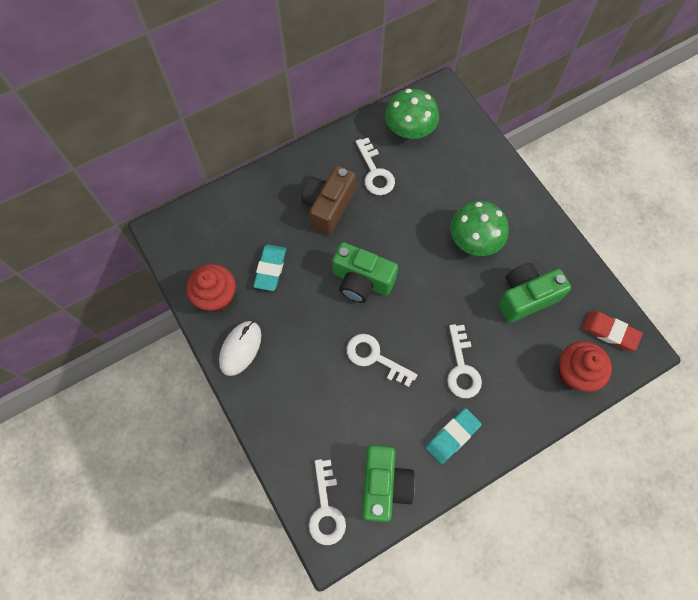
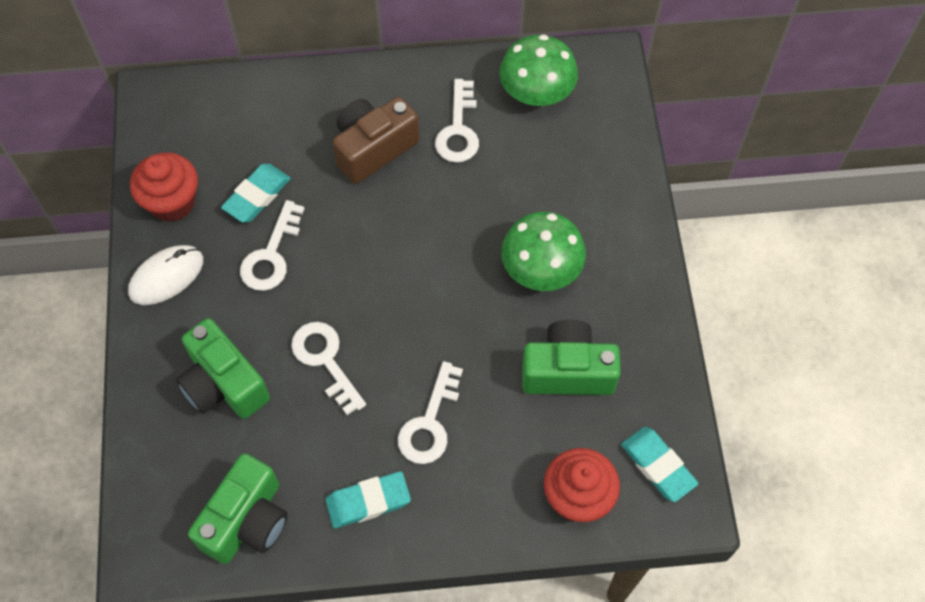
camera: 25 degrees right, 5 degrees down
white key [309,459,346,545] -> white key moved to [240,200,305,291]
green camera [332,242,398,303] -> green camera moved to [176,318,270,419]
red eraser [582,311,643,351] -> turquoise eraser [621,427,698,502]

